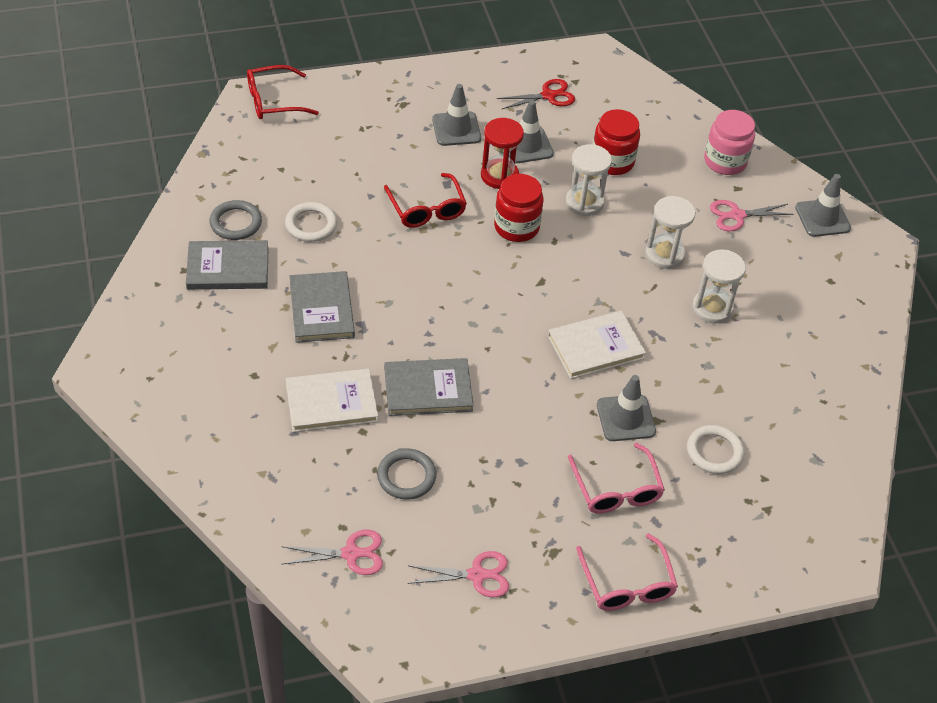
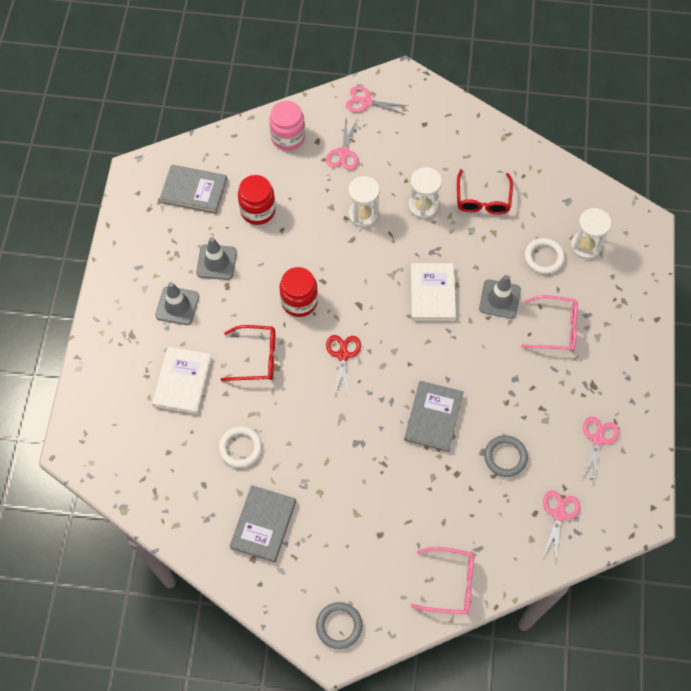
camera: 65 degrees left, 15 degrees up
grey ring [209,200,262,240] -> grey ring moved to [316,602,362,649]
red glasses [247,65,319,119] -> red glasses moved to [457,170,513,214]
white book [286,369,378,432] -> white book moved to [152,347,212,414]
grey book [290,271,355,343] -> grey book moved to [160,165,227,214]
red hourglass [481,118,524,189] -> none
red scissors [497,79,575,109] -> red scissors moved to [326,335,361,398]
white hourglass [566,144,612,216] -> white hourglass moved to [571,208,611,259]
pink glasses [576,533,678,611] -> pink glasses moved to [411,547,474,614]
grey traffic cone [795,174,851,237] -> pink scissors [346,86,408,115]

